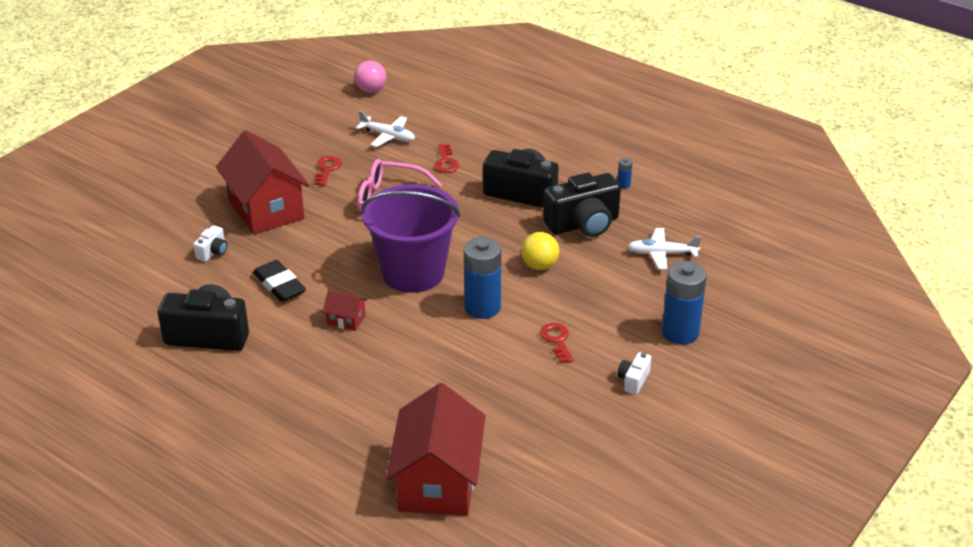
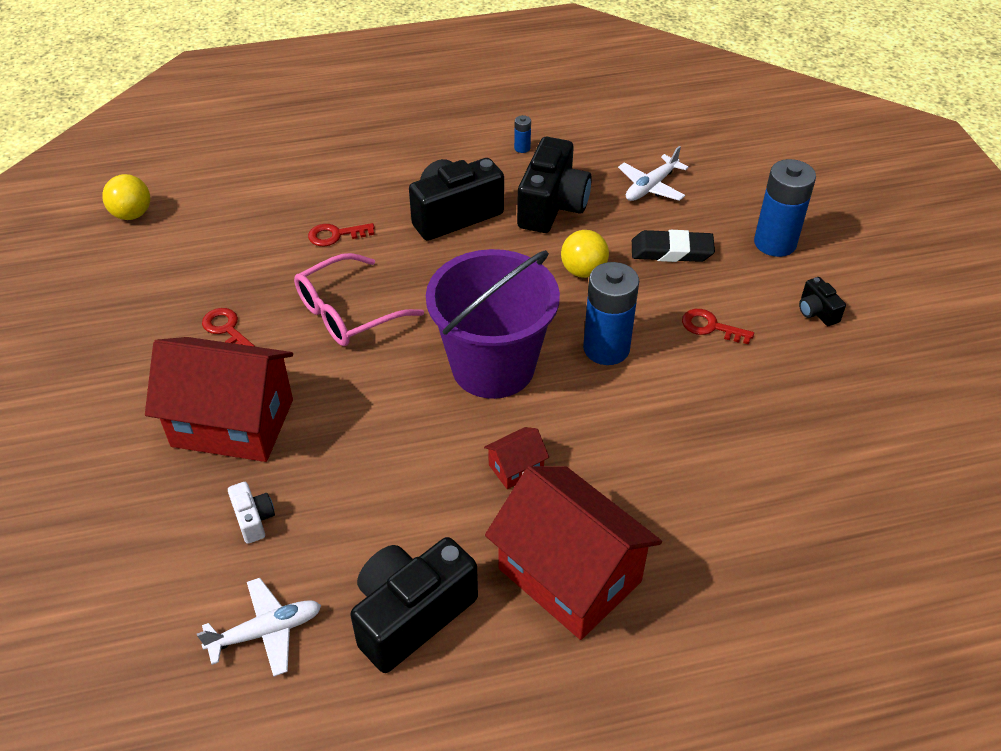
camera: 50 degrees left, 10 degrees up
black eraser [253,260,306,302] -> black eraser moved to [632,230,715,262]
pink ball [354,61,386,93] -> yellow ball [102,174,150,220]
white plane [355,110,415,147] -> white plane moved to [197,578,321,677]
red house [386,383,486,516] -> red house moved to [485,466,662,640]
red key [434,144,459,173] -> red key turned 135 degrees clockwise [308,223,375,246]
white camera [617,352,651,394] -> black camera [799,277,846,326]

